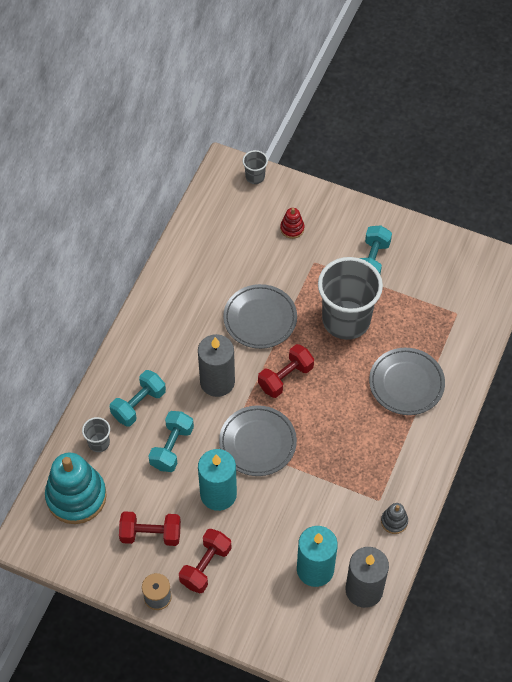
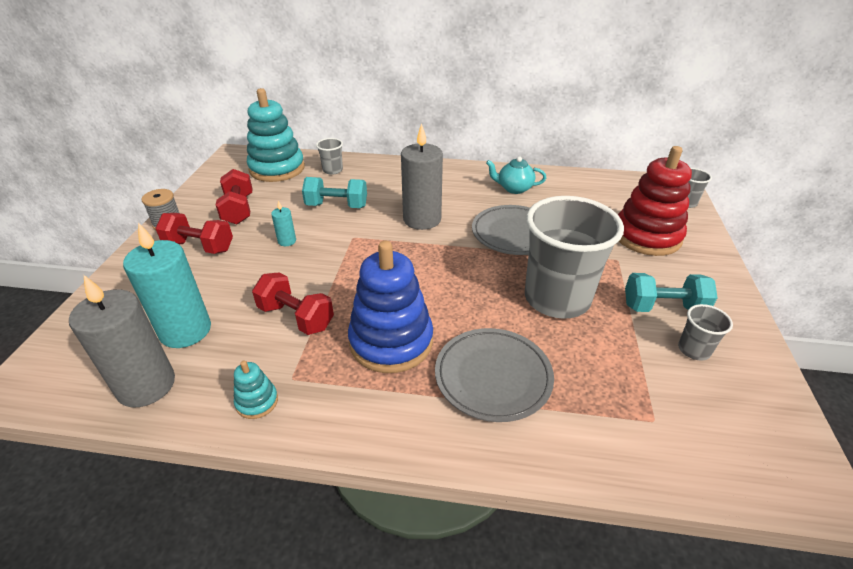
camera: 75 degrees right, 20 degrees down
turquoise dumbbell [110,370,166,426] -> none
turquoise candle [198,449,237,511] -> turquoise candle [271,201,296,246], size x0.45
grey plate [219,405,297,476] -> none
red dumbbell [258,344,314,398] -> red dumbbell moved to [252,272,334,335]
red stacking toy [280,208,304,239] -> red stacking toy [618,146,692,256], size x2.26
grey stacking toy [381,503,408,534] -> turquoise stacking toy [234,360,278,419]
none -> blue stacking toy [348,241,433,373]
none -> turquoise teapot [486,157,546,194]
none -> grey cup [678,304,733,361]

